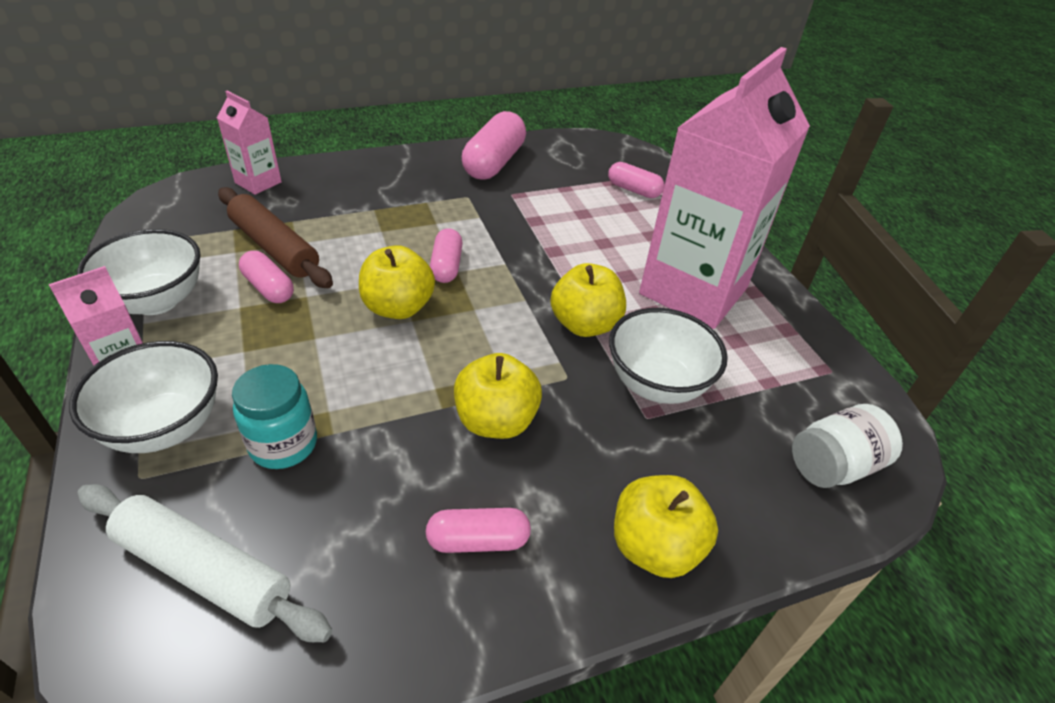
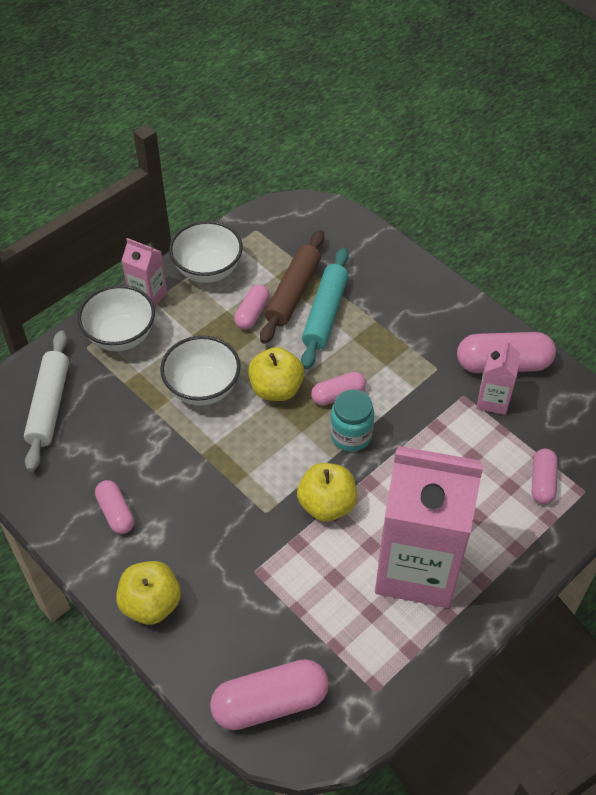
camera: 70 degrees right, 10 degrees up
pink carton [217,91,282,195] -> pink carton moved to [476,338,520,415]
turquoise jar [232,364,317,469] -> turquoise jar moved to [330,389,374,452]
yellow apple [454,353,542,439] -> none
white bowl [609,308,728,404] -> white bowl moved to [160,336,241,406]
white jar [792,404,903,488] -> pink capsule [210,659,329,730]
none -> turquoise rolling pin [301,248,349,369]

